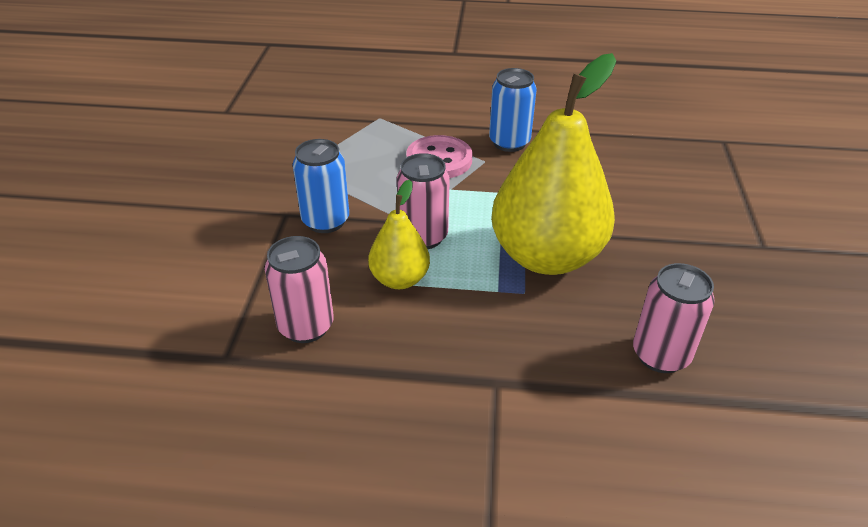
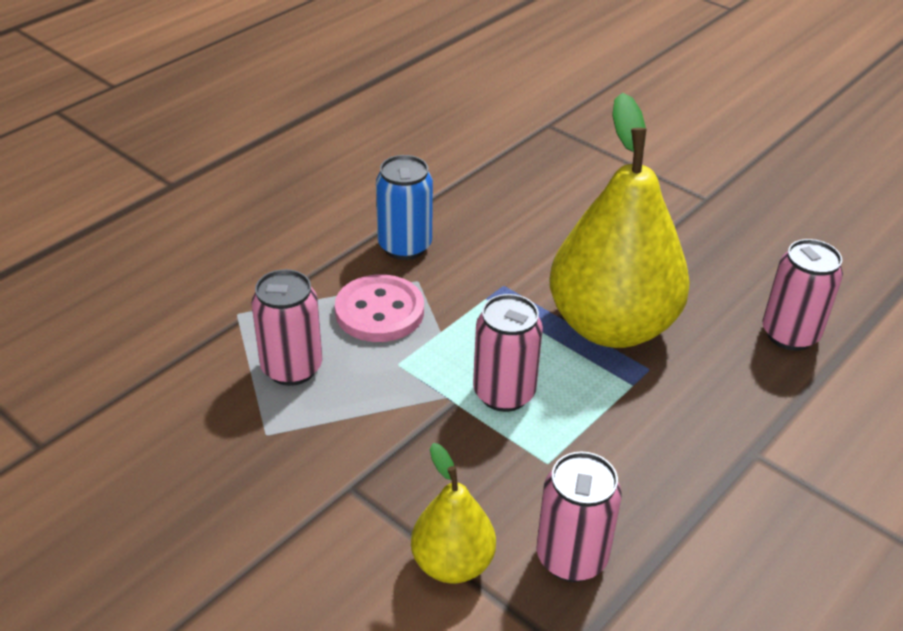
camera: 55 degrees left, 0 degrees up
blue can [293,139,349,233] -> none
yellow pear [368,180,430,289] -> yellow pear moved to [411,443,496,584]
none -> pink can [252,269,322,386]

